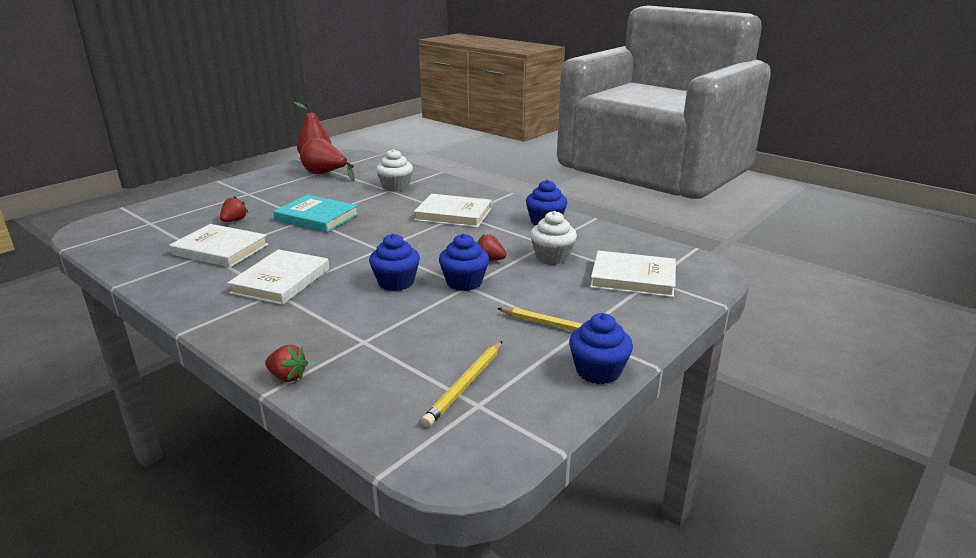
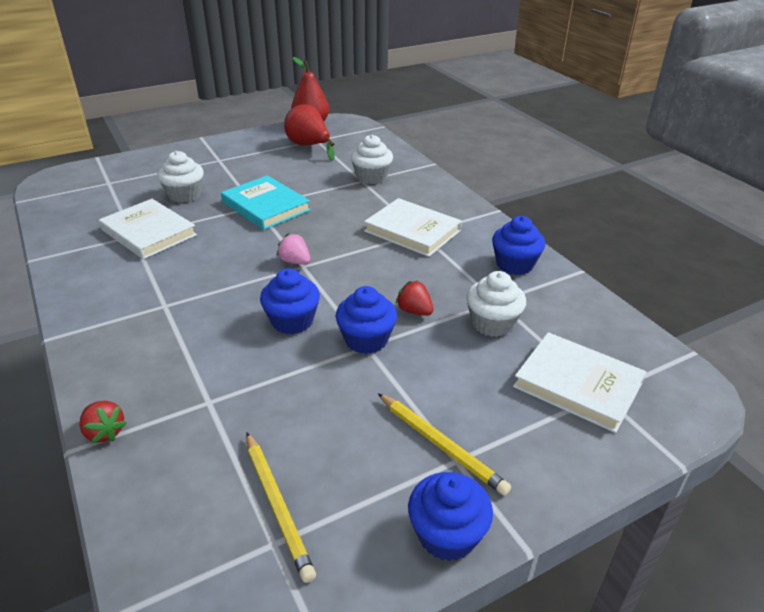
camera: 20 degrees right, 10 degrees up
red strawberry [220,196,248,222] -> white cupcake [157,151,204,203]
white book [227,249,329,305] -> none
yellow pencil [421,341,502,427] -> yellow pencil turned 75 degrees counterclockwise [246,432,316,583]
none -> pink strawberry [277,233,310,264]

